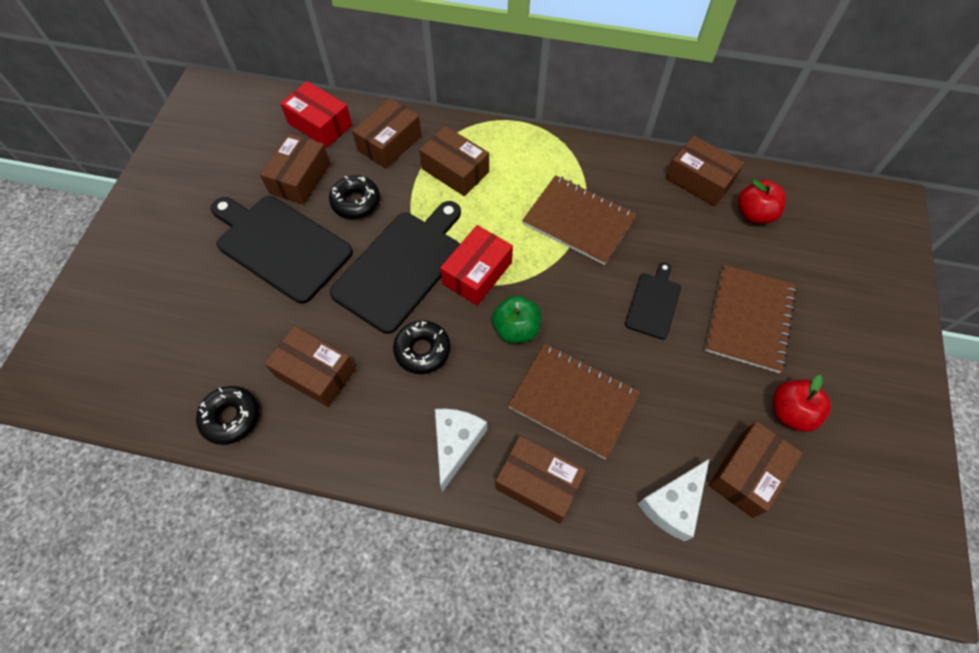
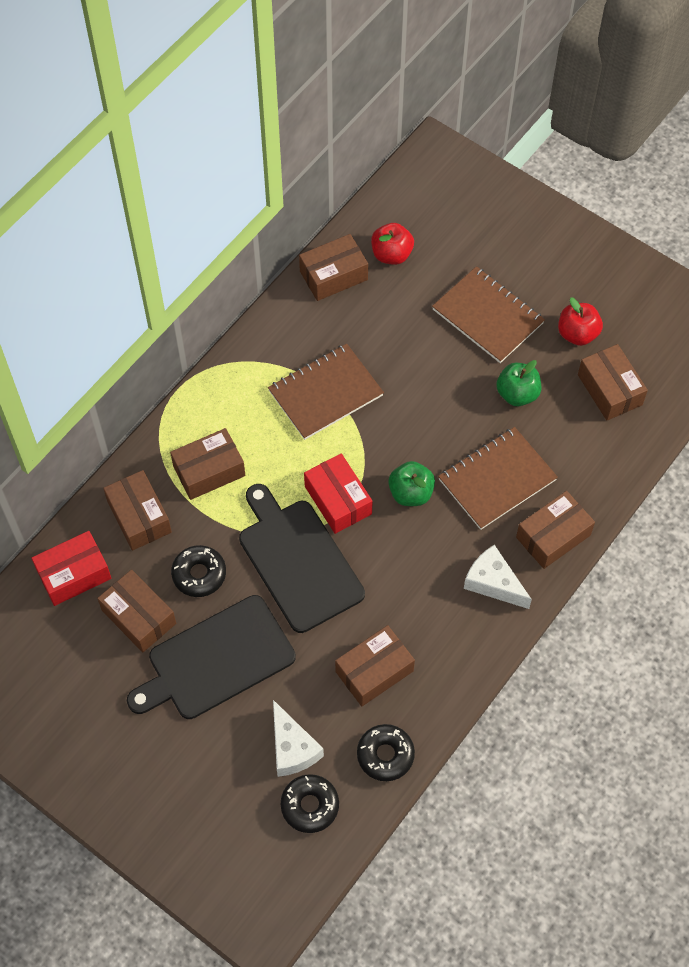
camera: 65 degrees left, 0 degrees up
black donut [393,320,451,374] -> black donut moved to [281,774,339,833]
black cutting board [625,262,681,339] -> none
white cheese [638,459,709,541] -> white cheese moved to [273,700,324,777]
none -> green apple [496,360,541,406]

